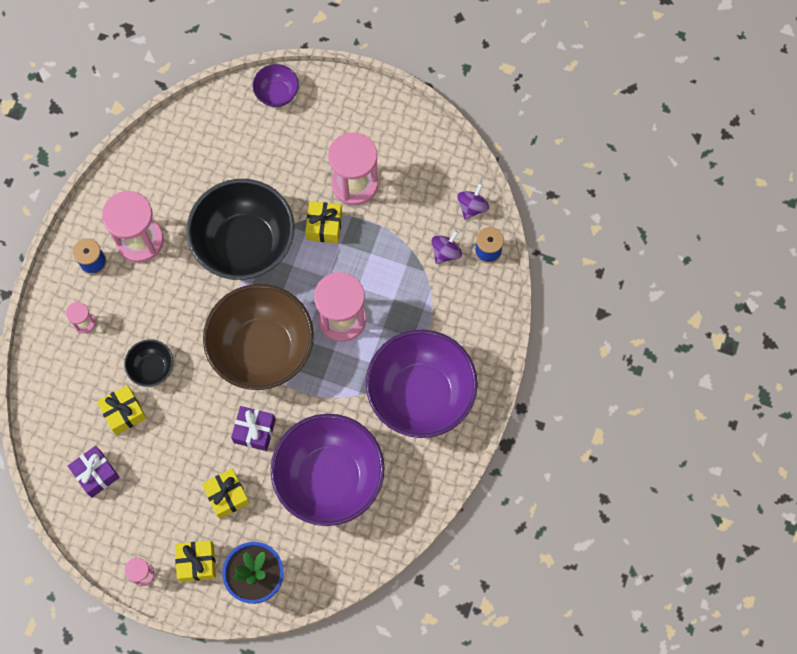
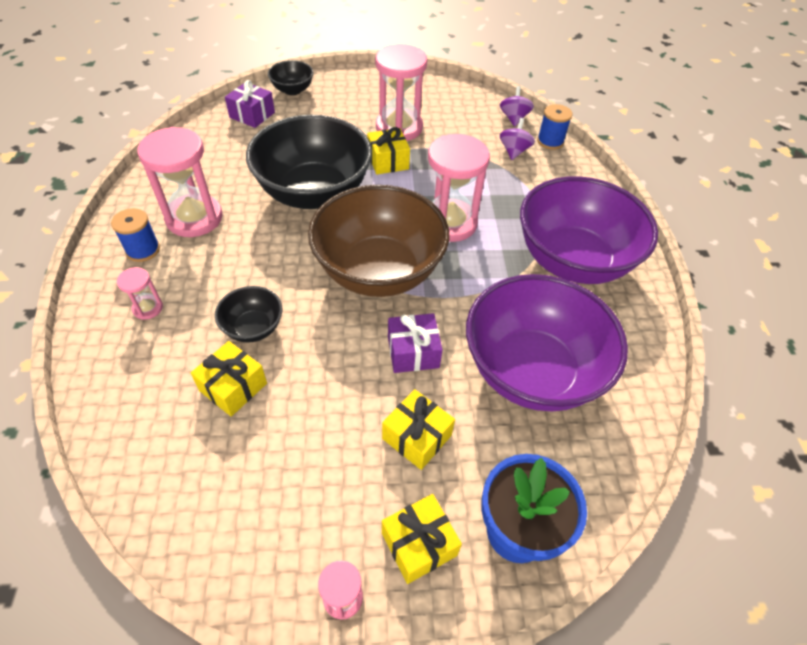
camera: 25 degrees left, 20 degrees down
purple gift [68,446,120,497] -> purple gift moved to [225,80,275,128]
purple bowl [253,64,299,107] -> black bowl [268,60,314,95]

